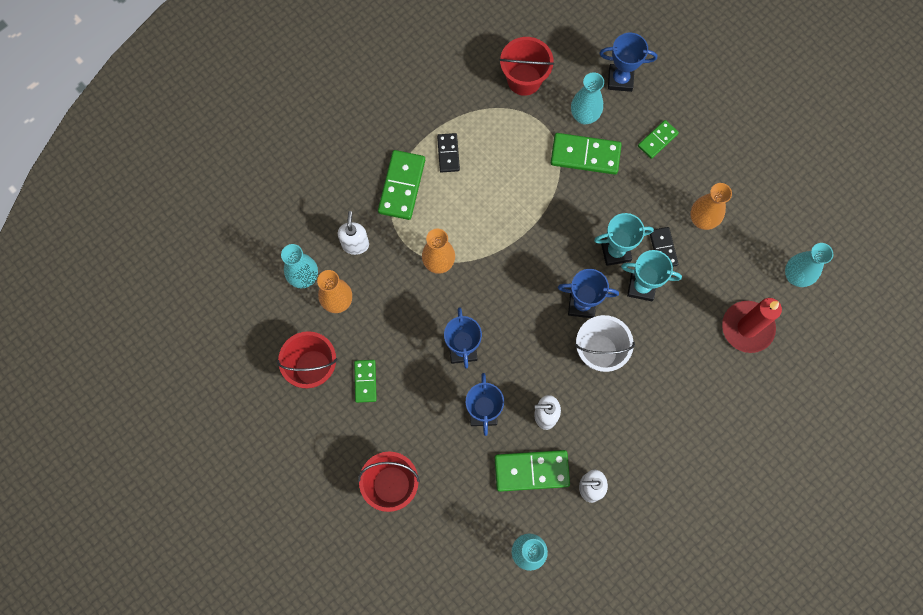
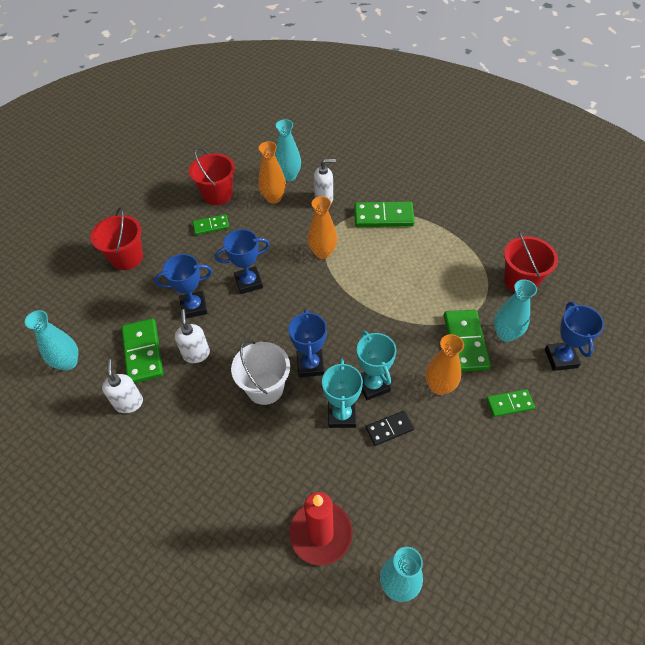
camera: 80 degrees right, 20 degrees down
black domino [437,133,460,173] -> none
green domino [638,120,679,159] -> green domino turned 45 degrees counterclockwise [486,389,535,417]
orange vase [690,183,732,230] -> orange vase moved to [425,334,464,395]

